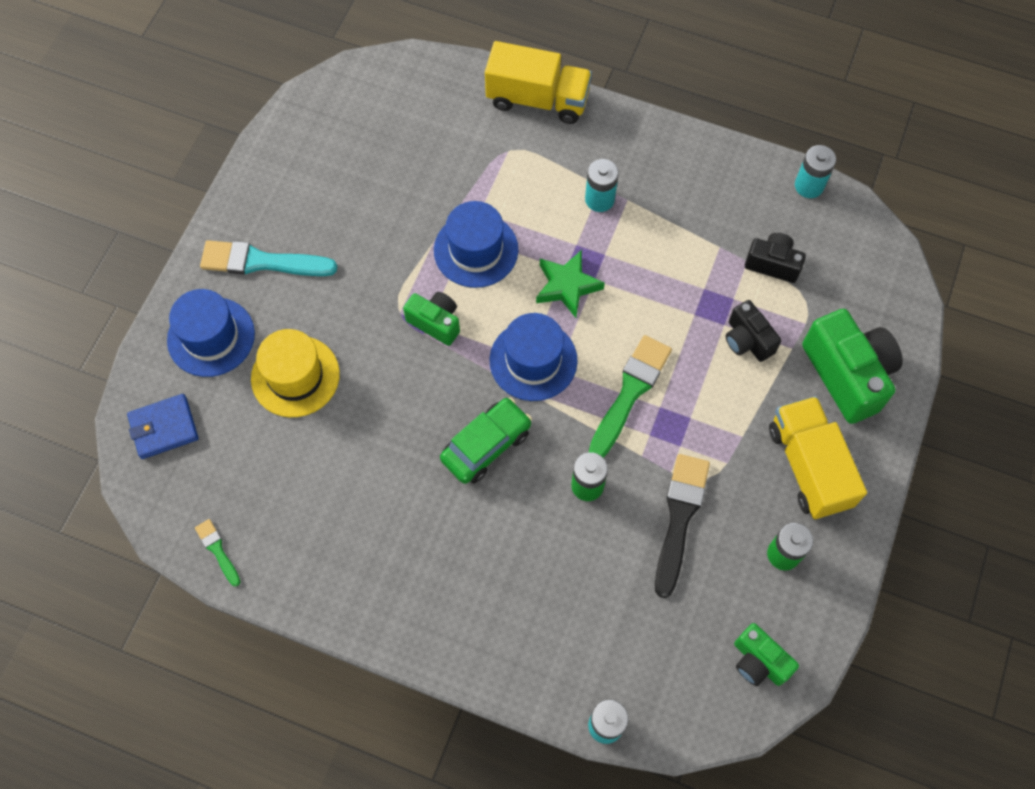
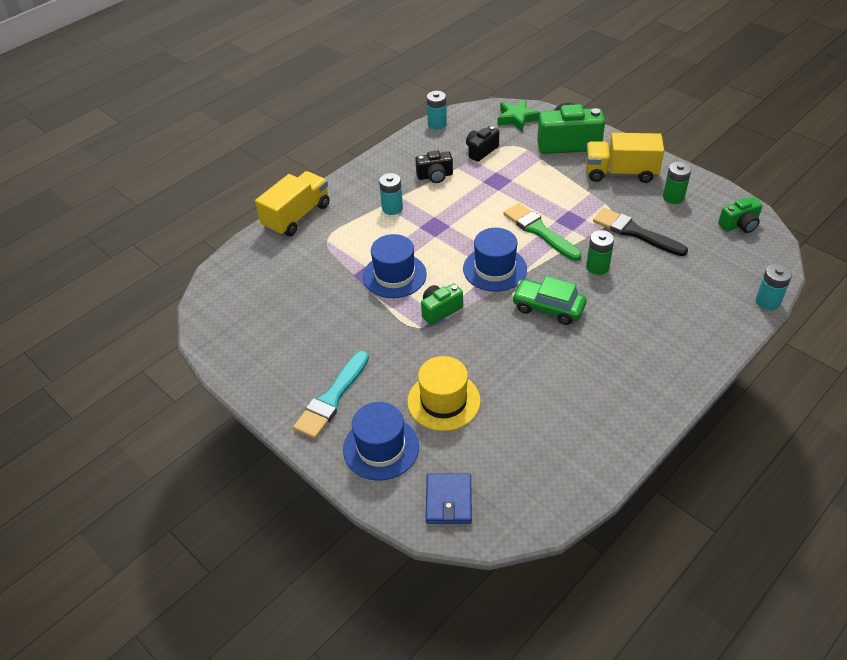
camera: 65 degrees left, 20 degrees down
green brush [195,519,240,587] -> none
green car [440,397,532,484] -> green car turned 45 degrees counterclockwise [512,276,587,325]
green star [536,250,605,318] -> green star moved to [497,99,540,131]
black camera [726,300,782,362] -> black camera moved to [415,150,453,183]

